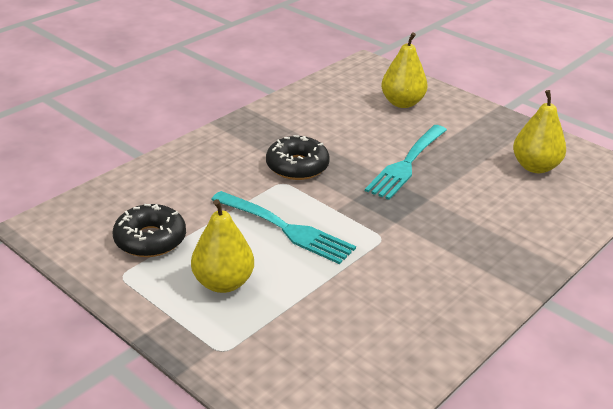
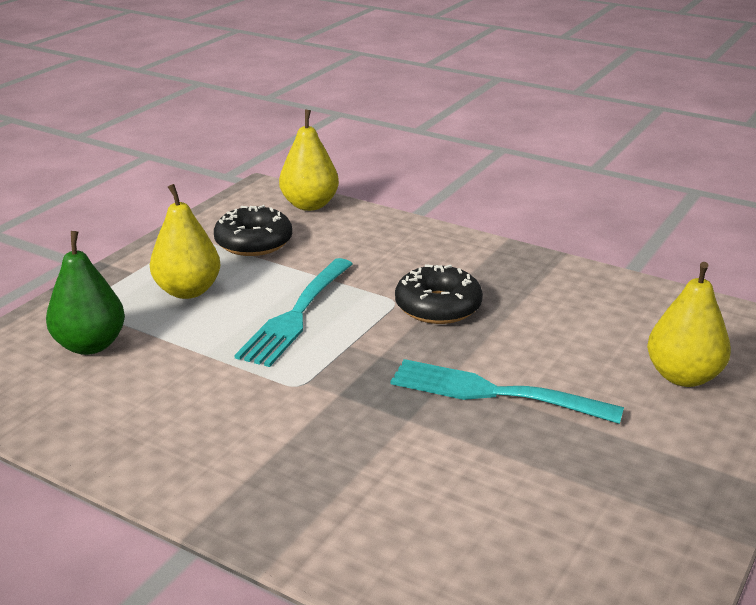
camera: 80 degrees right, 5 degrees down
yellow pear [513,90,566,173] -> yellow pear moved to [279,110,339,211]
none -> green pear [46,231,125,355]

